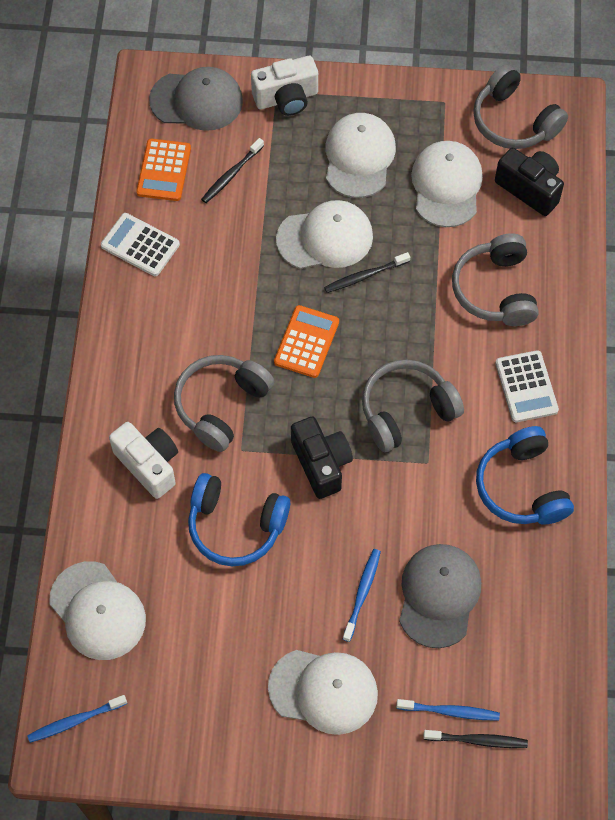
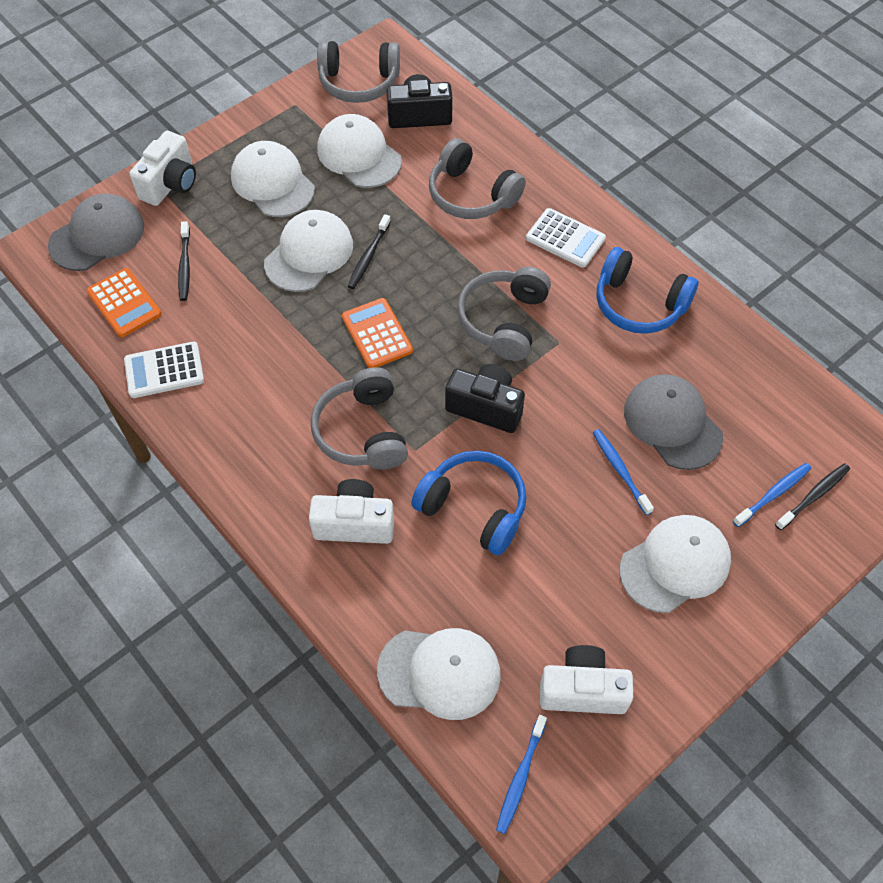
camera: 45 degrees left, 5 degrees down
blue headphones [188,473,290,566] -> blue headphones turned 120 degrees counterclockwise [411,451,526,555]
none -> white camera [540,645,633,714]

